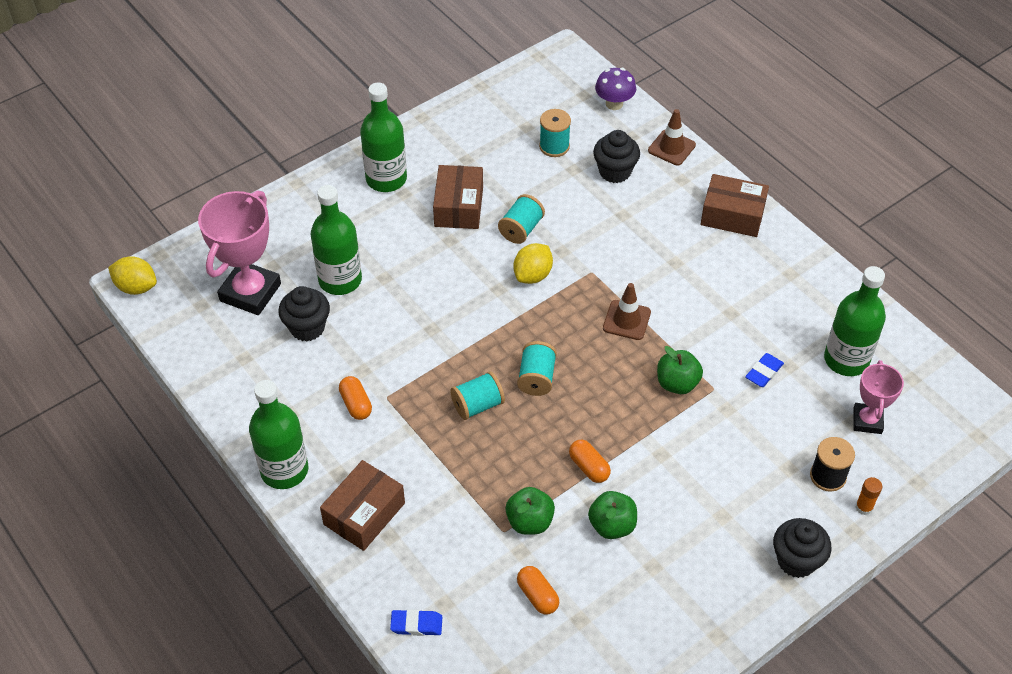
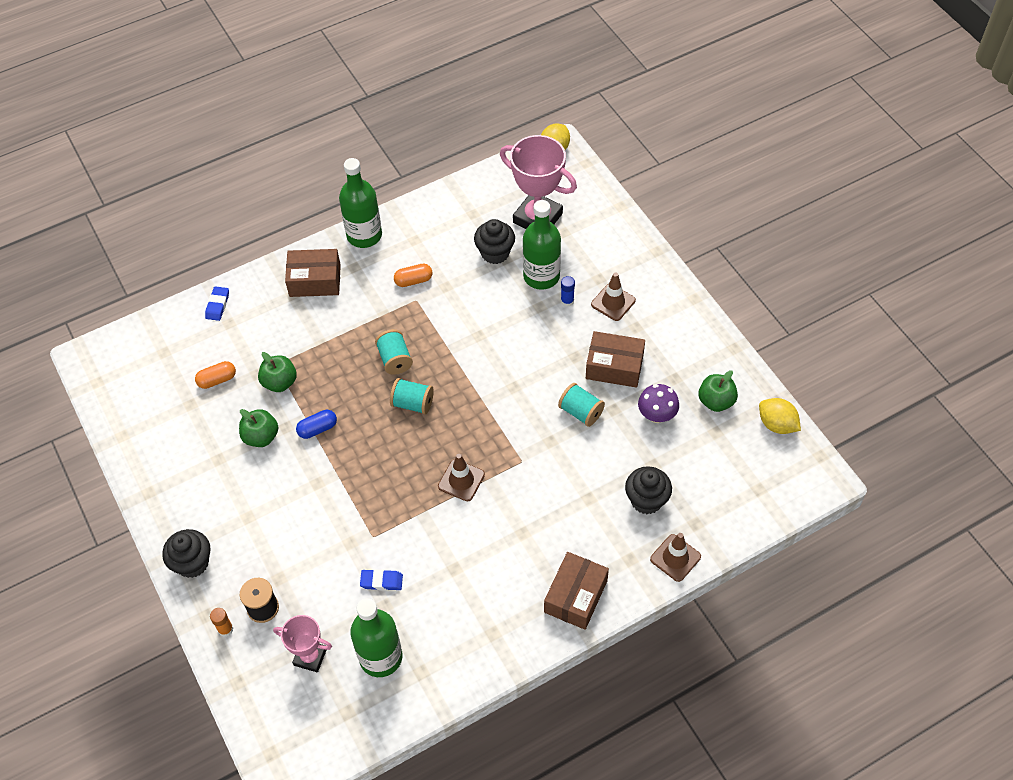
camera: 100 degrees right, 5 degrees up
brown box [320,460,405,551] -> brown box turned 45 degrees counterclockwise [285,249,341,297]
green bottle [360,82,407,192] -> none
yellow lemon [514,243,553,284] -> yellow lemon moved to [759,398,801,434]
turquoise spool [539,109,571,157] -> none
orange capsule [569,440,611,483] -> blue capsule [296,410,337,439]
purple mushroom [595,68,636,110] -> purple mushroom moved to [638,384,679,423]
green apple [657,346,703,394] -> green apple moved to [698,370,738,412]
blue eraser [745,353,784,387] -> blue eraser turned 45 degrees counterclockwise [360,569,403,591]
none -> blue glue stick [561,276,575,307]
none -> brown traffic cone [591,273,636,321]

